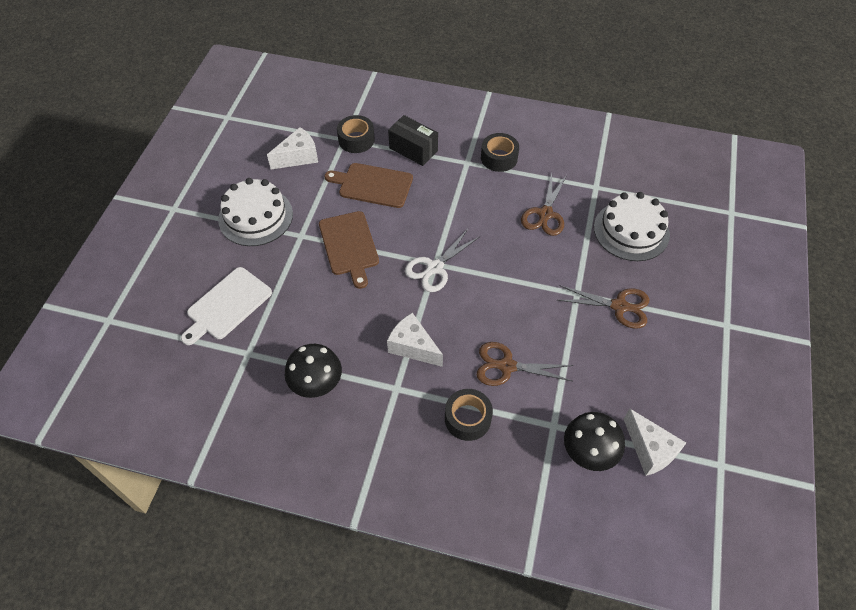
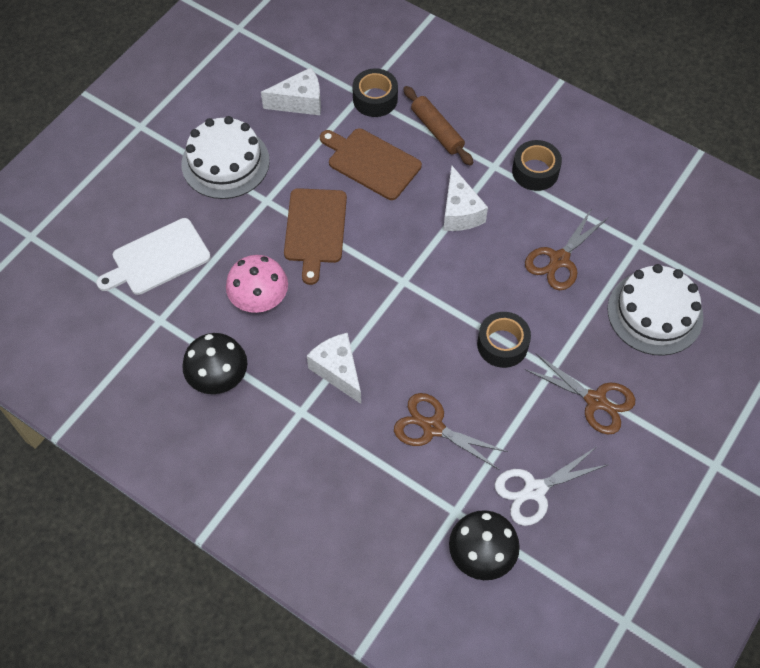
camera: 20 degrees right, 5 degrees up
black box [388,115,438,166] -> brown rolling pin [403,86,473,166]
white scissors [405,229,481,292] -> white scissors moved to [495,447,609,526]
black tape [445,389,493,441] -> black tape moved to [477,312,531,368]
white cheese [624,408,686,476] -> white cheese moved to [443,165,488,231]
none -> pink mushroom [226,255,288,313]

